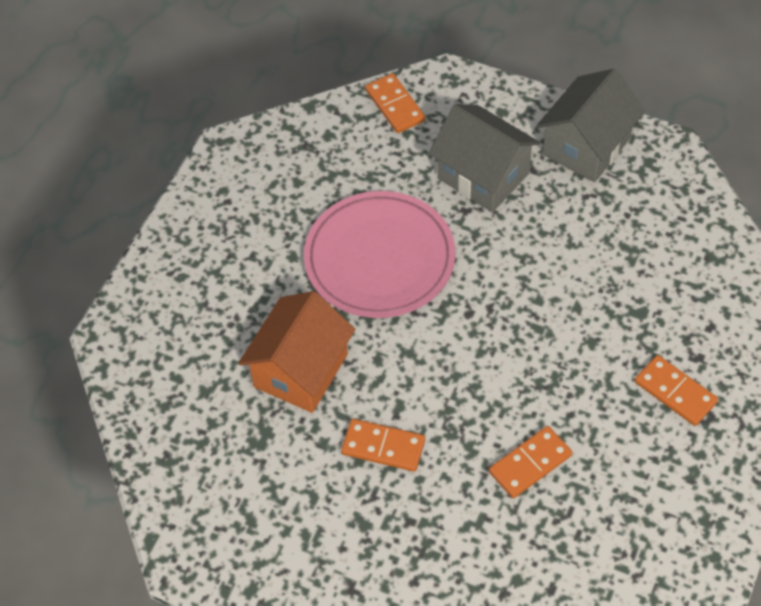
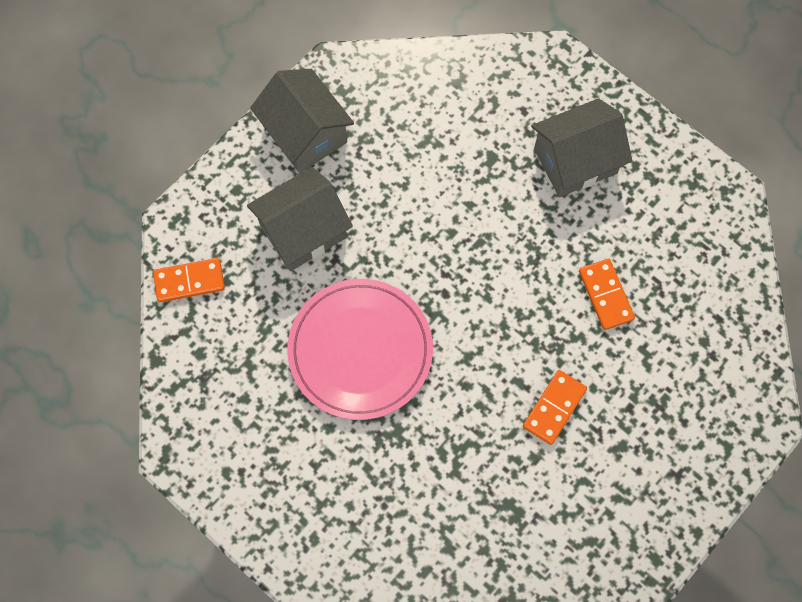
camera: 75 degrees left, 15 degrees up
orange house [238,291,355,413] -> none
orange domino [635,355,718,426] -> grey house [531,98,632,197]

